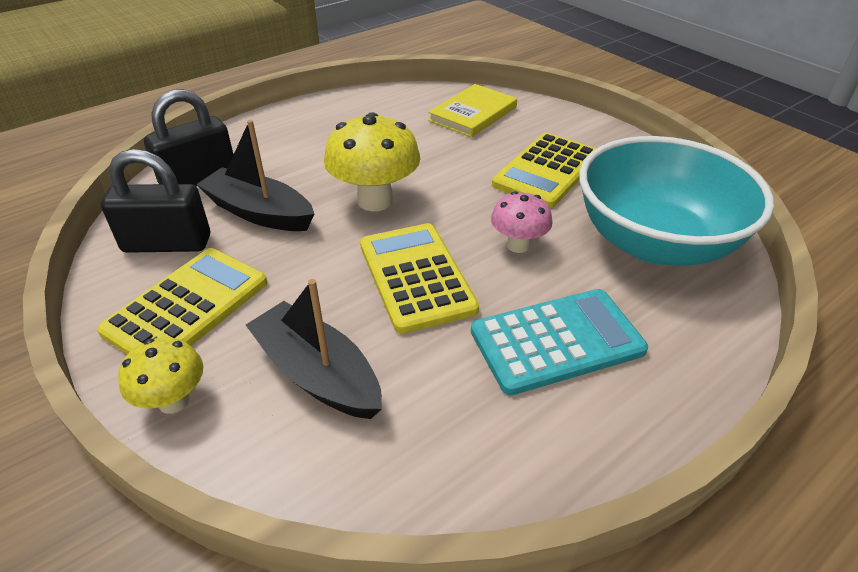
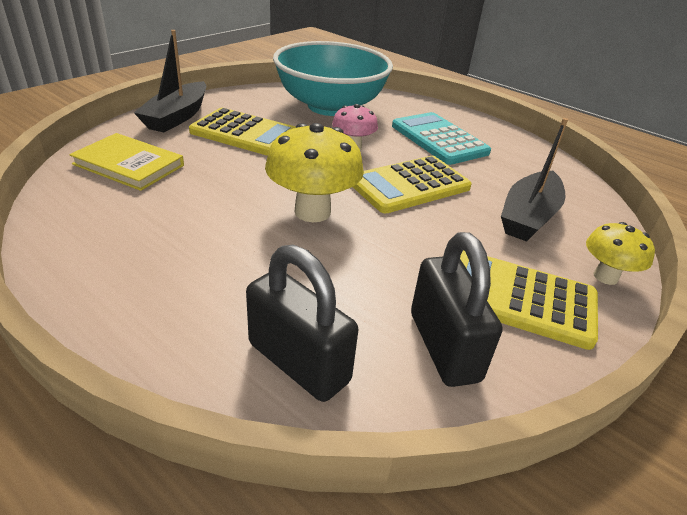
camera: 105 degrees left, 5 degrees down
black boat [196,120,314,231] -> black boat moved to [134,30,206,132]

